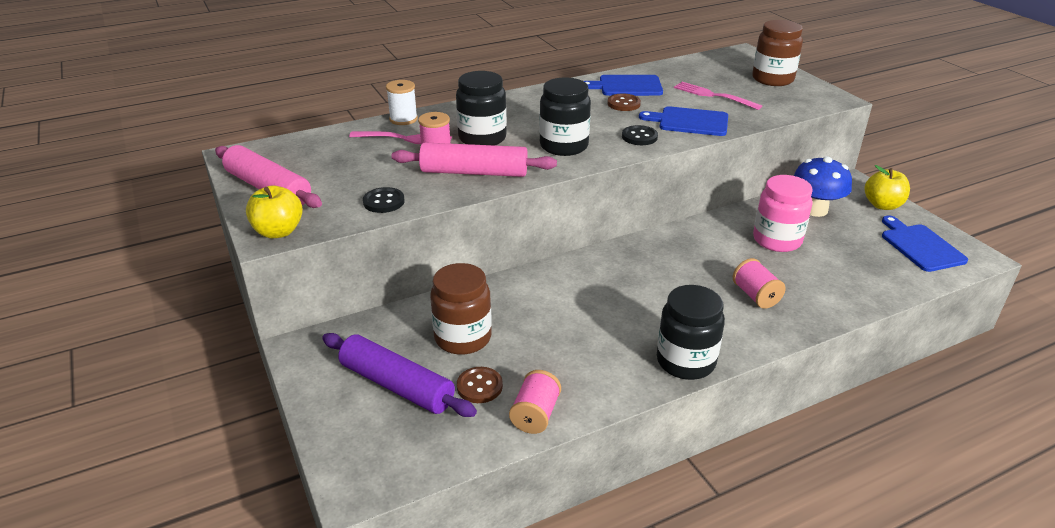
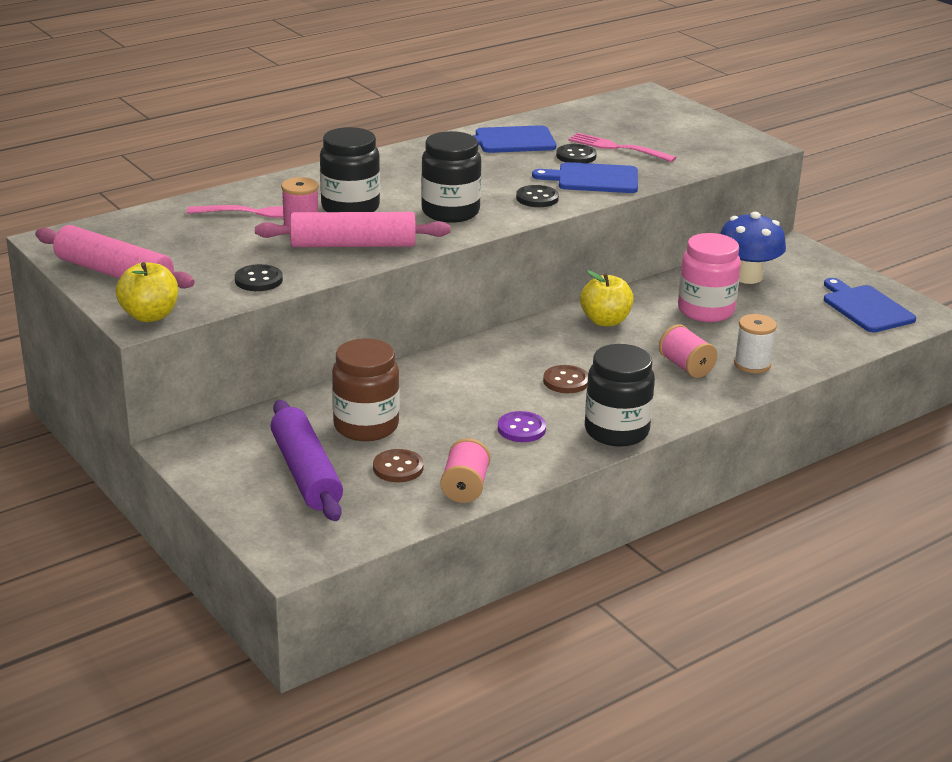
camera: 10 degrees left, 5 degrees down
purple rolling pin [322,333,477,417] -> purple rolling pin turned 45 degrees clockwise [270,400,343,521]
white spool [386,80,418,125] -> white spool moved to [734,314,777,373]
brown button [607,94,641,111] -> brown button moved to [543,365,588,393]
brown jar [752,20,803,86] -> none
yellow apple [865,165,910,210] -> yellow apple moved to [580,270,633,326]
none -> purple button [498,411,546,442]
none -> black button [556,144,597,163]

